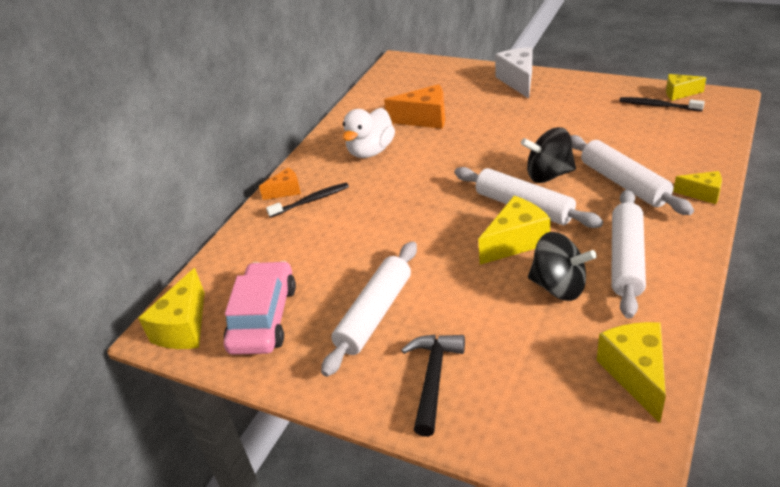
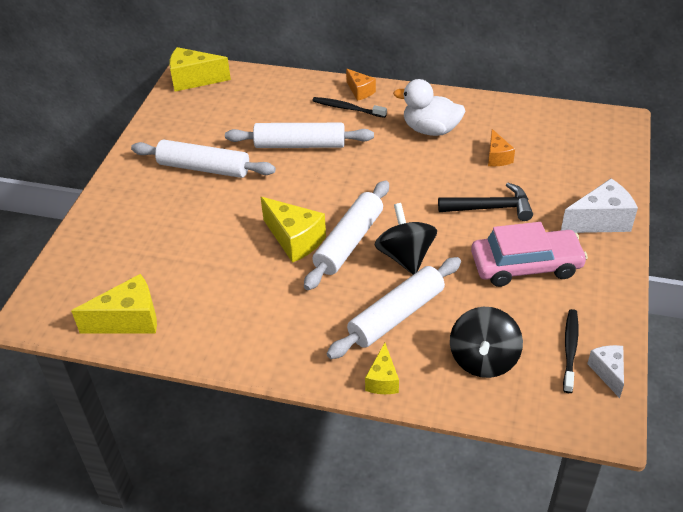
camera: 75 degrees right, 5 degrees up
pink car [224,261,296,355] -> pink car moved to [471,222,588,287]
black toothbrush [266,183,349,218] -> black toothbrush turned 150 degrees clockwise [312,97,387,118]
orange cheese [384,84,445,129] -> orange cheese [488,129,515,166], size x0.59
black hammer [401,334,465,437] -> black hammer moved to [438,183,533,221]
black spinning top [528,232,597,301] -> black spinning top moved to [450,307,523,378]
white rolling pin [611,189,646,319] -> white rolling pin moved to [225,123,374,148]
yellow cheese [666,74,706,101] -> white cheese [587,345,624,398]

